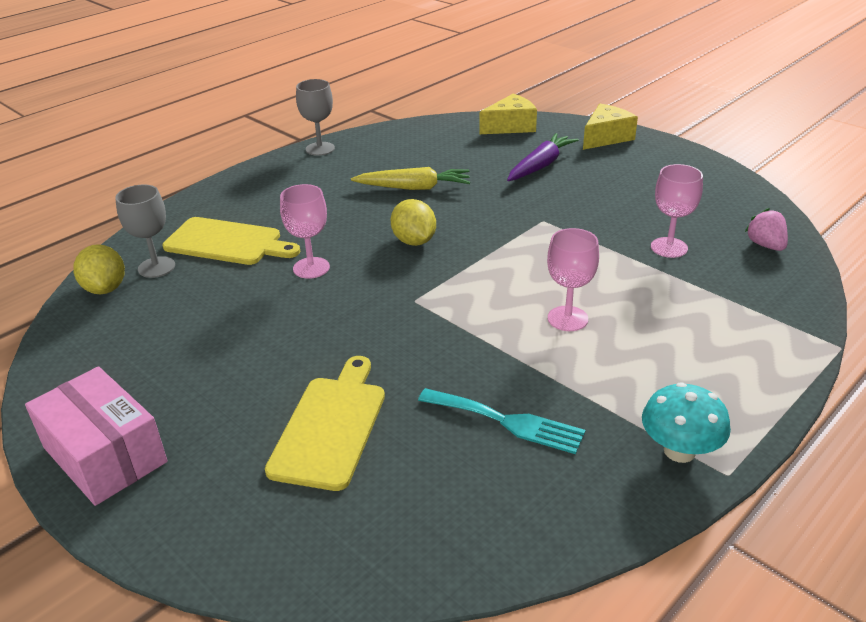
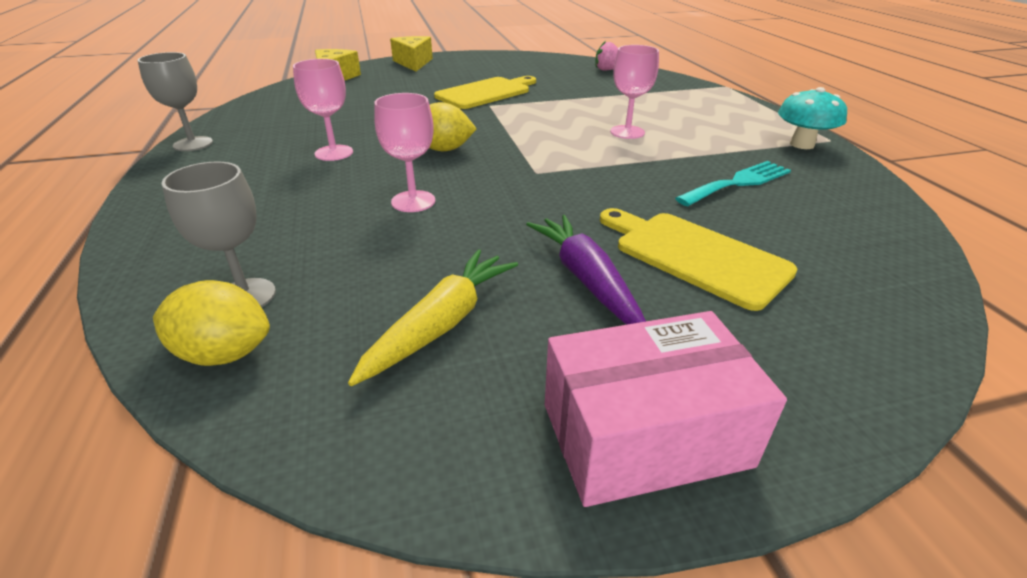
camera: 60 degrees left, 0 degrees up
yellow cutting board [162,217,300,265] -> yellow cutting board moved to [434,76,536,109]
yellow carrot [351,167,470,190] -> yellow carrot moved to [348,249,518,386]
purple carrot [507,133,579,181] -> purple carrot moved to [526,215,646,325]
pink goblet [651,164,703,258] -> pink goblet moved to [293,59,353,161]

